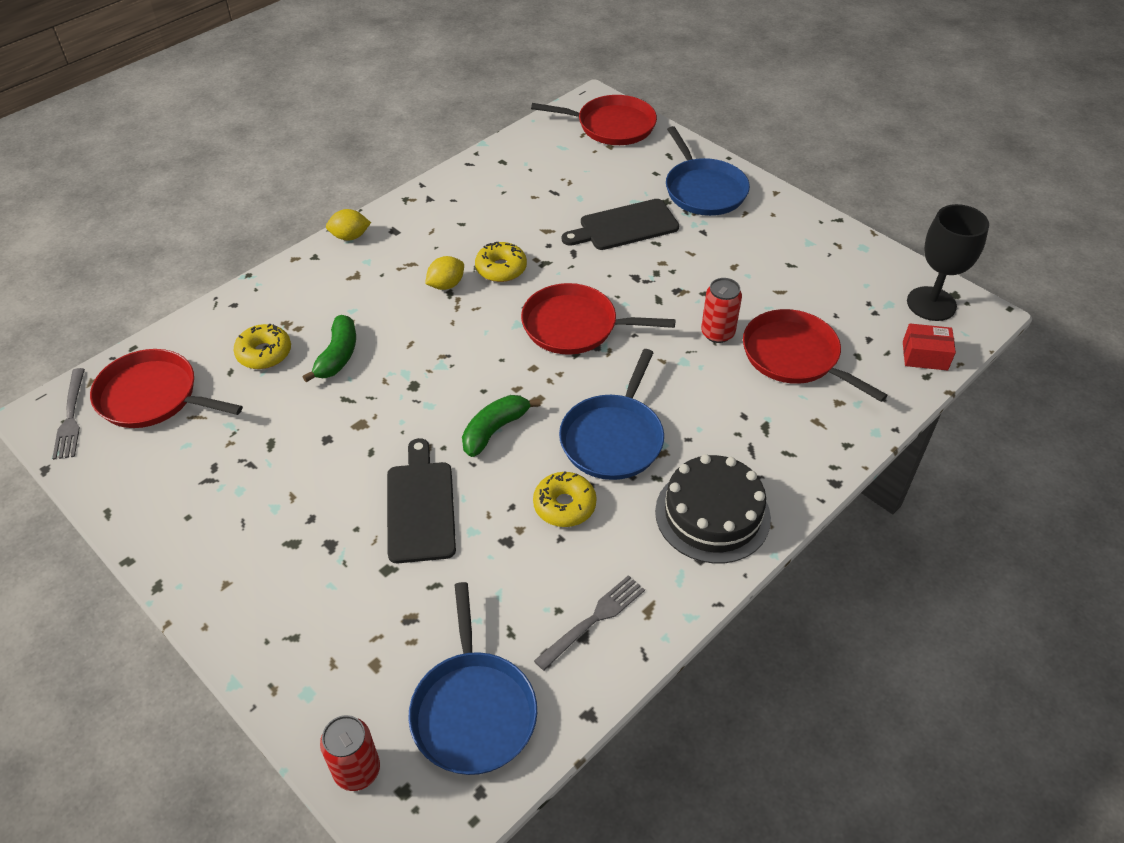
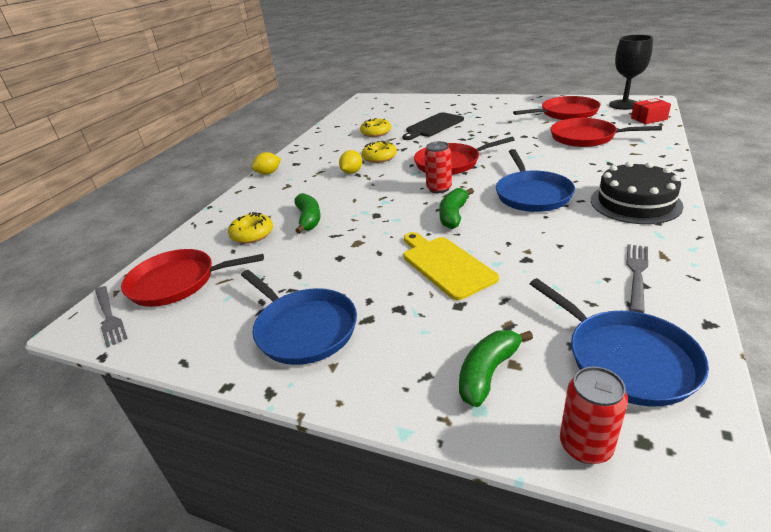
camera: 20 degrees left, 15 degrees down
black cutting board [387,438,456,563] -> yellow cutting board [404,232,499,300]
red pan [531,95,657,145] -> red pan moved to [513,96,600,120]
yellow donut [533,472,597,527] -> yellow donut moved to [360,118,391,137]
blue pan [666,126,750,216] -> blue pan moved to [241,270,357,365]
red can [701,278,742,343] -> red can moved to [424,141,452,193]
none -> green banana [459,330,533,407]

